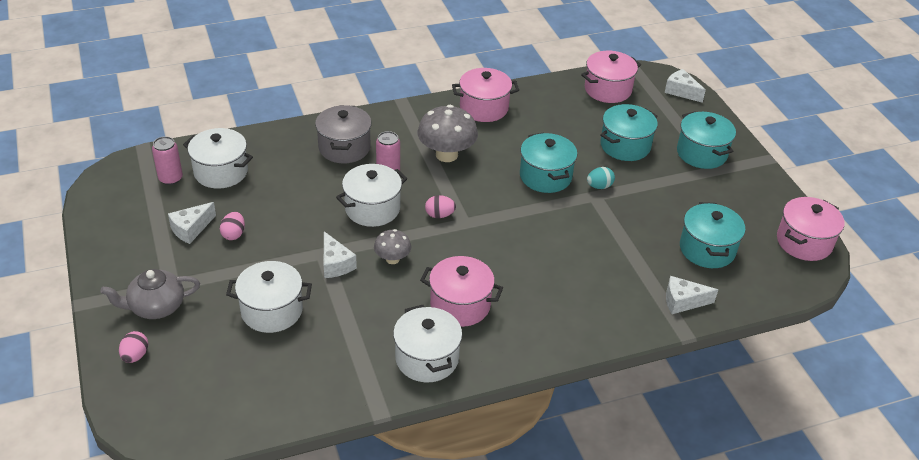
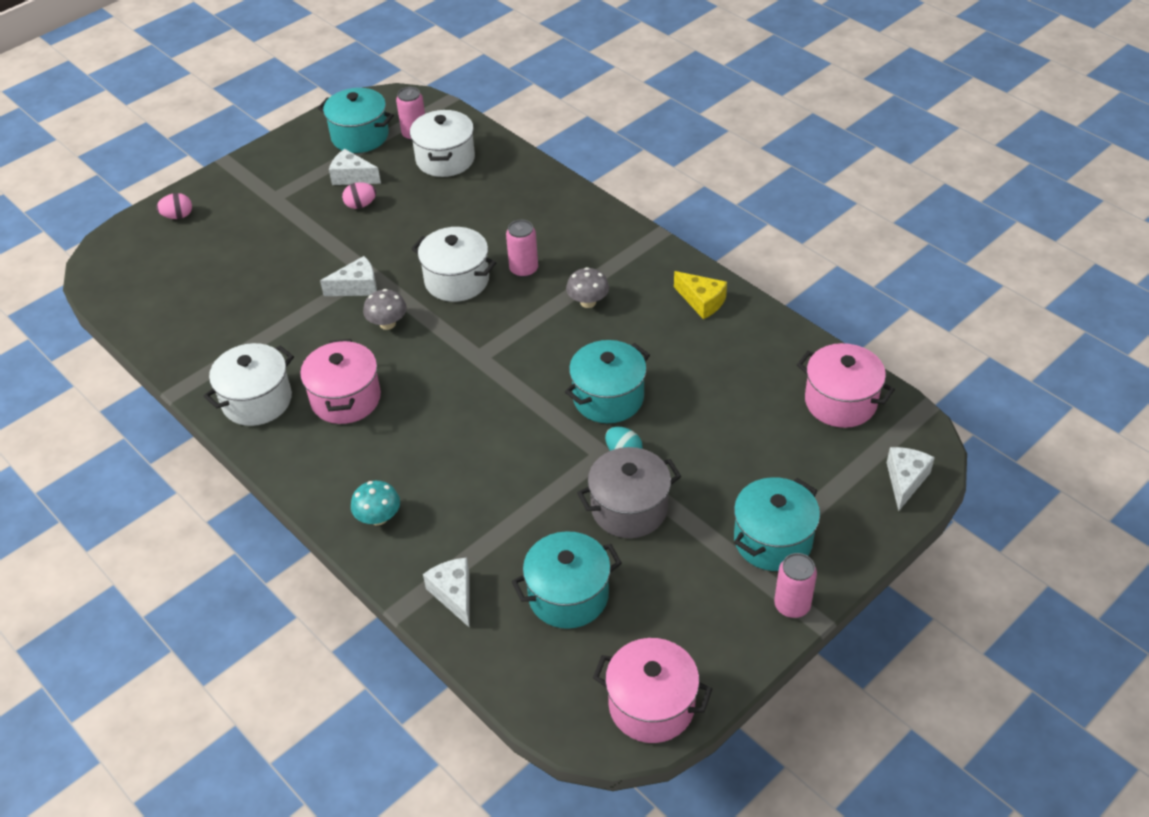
camera: 70 degrees right, 5 degrees up
grey teapot [100,269,200,319] -> none
white pot [226,261,312,333] -> none
grey pot [315,105,372,163] -> grey pot moved to [577,447,681,538]
white cheese [324,231,357,278] -> white cheese turned 150 degrees counterclockwise [320,256,377,296]
grey mushroom [418,105,478,162] -> grey mushroom [566,267,609,308], size x0.56
pink egg [425,195,456,218] -> none
pink pot [452,68,519,122] -> yellow cheese [674,271,727,319]
turquoise pot [600,104,658,161] -> turquoise pot moved to [318,88,394,153]
none -> turquoise mushroom [351,481,400,525]
none -> pink can [774,553,817,618]

